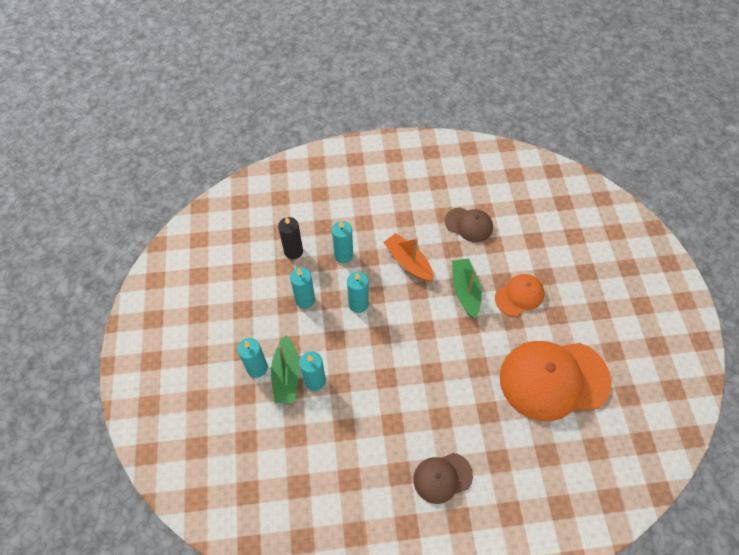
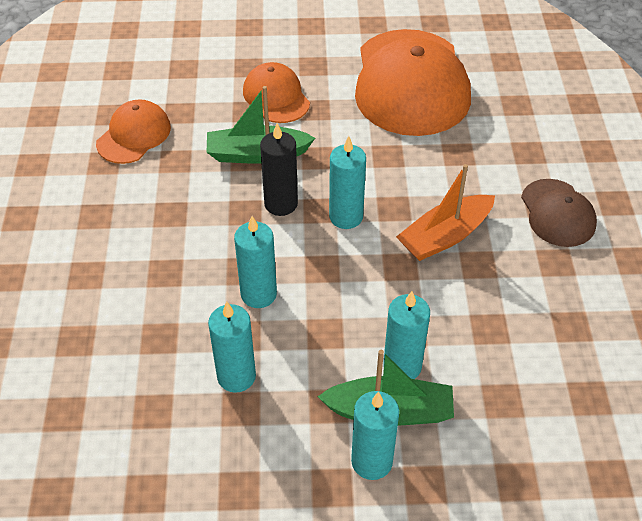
camera: 85 degrees left, 10 degrees down
black candle [278,216,303,259] -> black candle moved to [260,123,298,216]
turquoise candle [332,220,353,263] -> turquoise candle moved to [329,136,366,229]
orange boat [383,233,434,282] -> orange boat moved to [396,164,495,261]
brown cap [445,207,493,242] -> orange cap [96,99,171,164]

